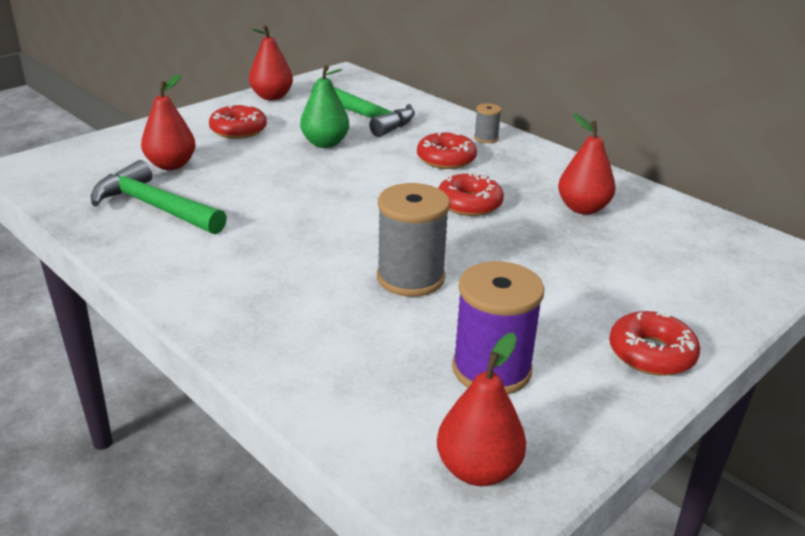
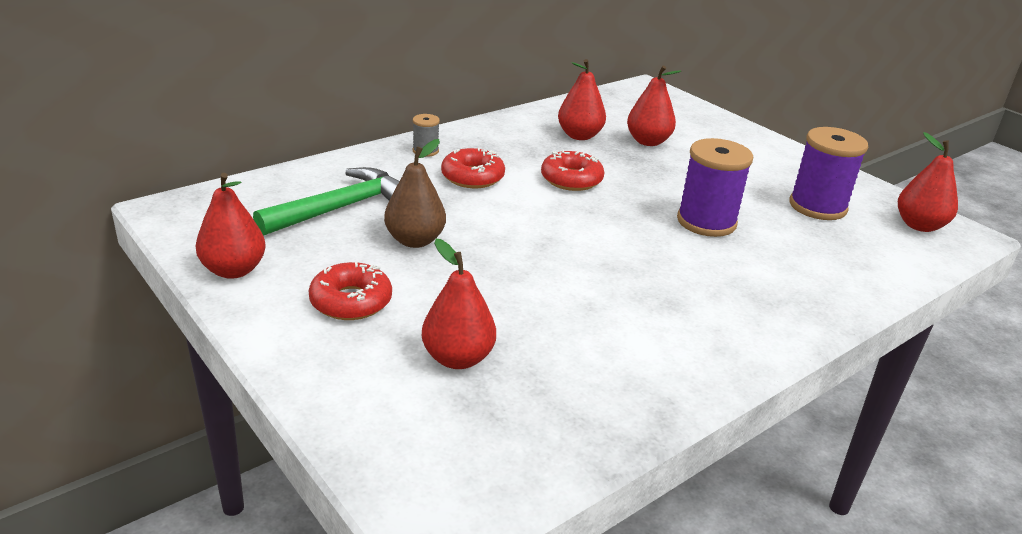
camera: 85 degrees left, 0 degrees up
green hammer [91,160,227,234] -> none
green pear [300,65,349,148] -> brown pear [384,139,446,248]
grey spool [377,183,450,297] -> purple spool [677,138,753,237]
red donut [609,311,700,376] -> none
none -> red pear [627,65,681,146]

